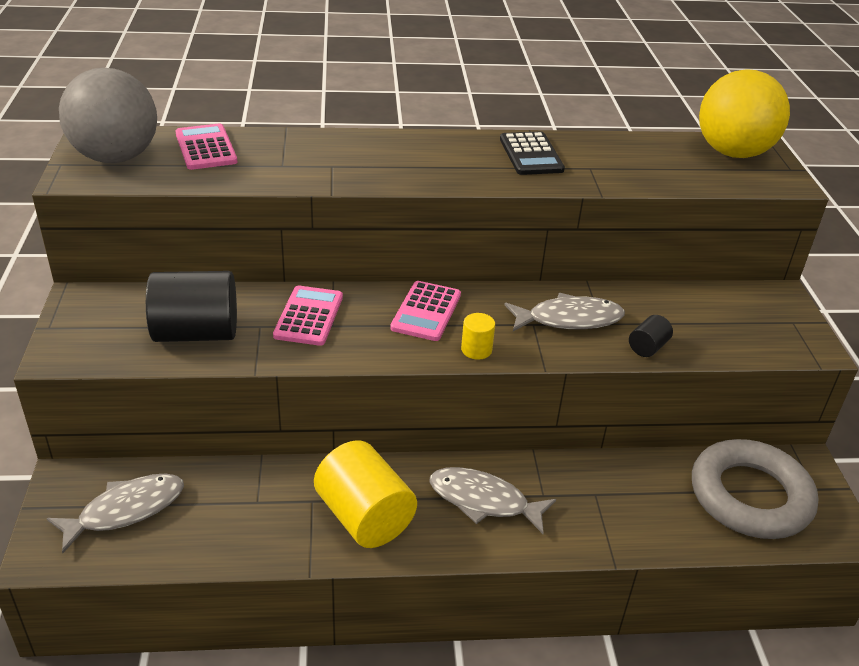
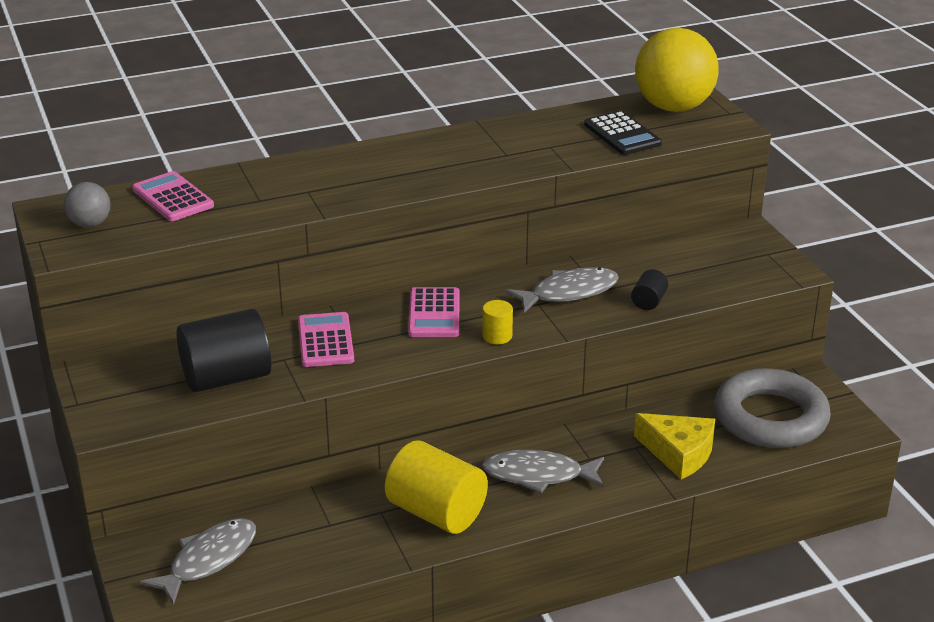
camera: 15 degrees left, 5 degrees down
grey ball [59,68,157,163] -> grey ball [64,182,110,227], size x0.48
black calculator [500,131,565,175] -> black calculator moved to [584,111,662,155]
none -> yellow cheese [634,413,715,480]

